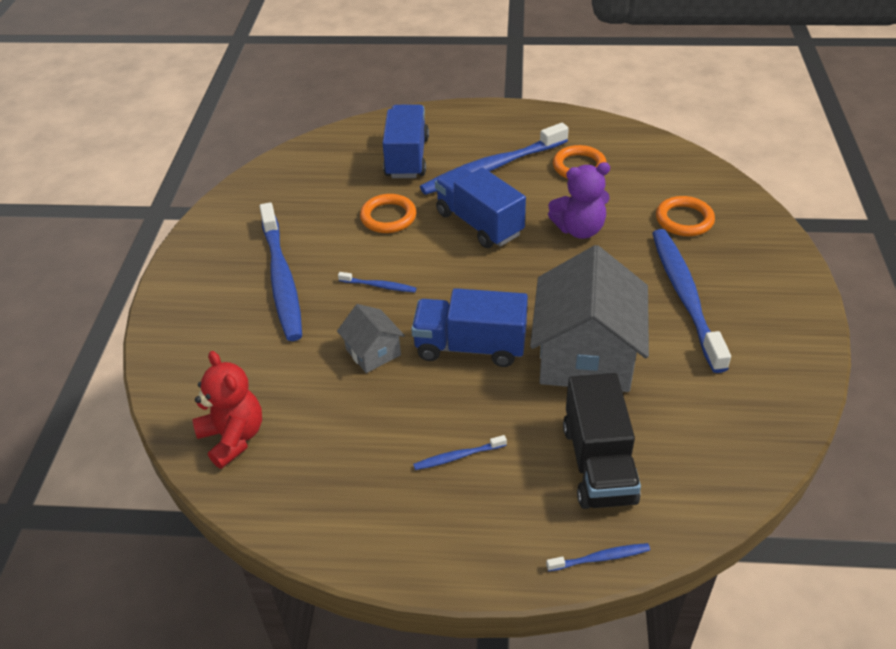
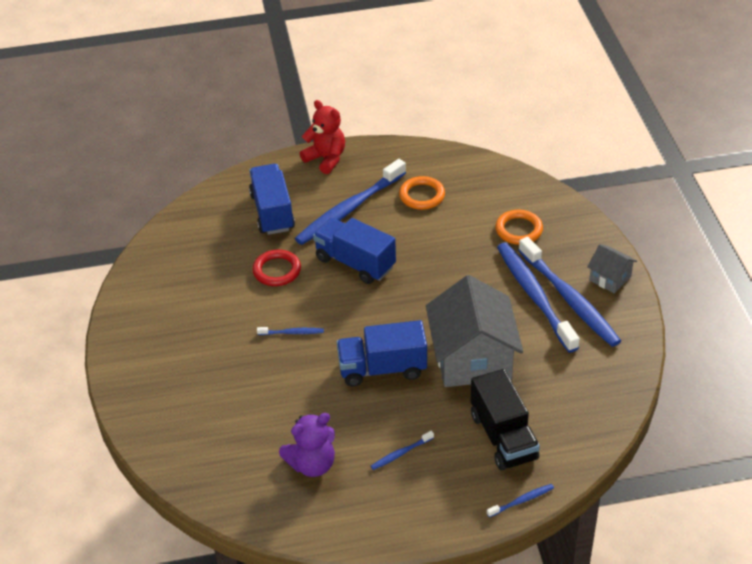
camera: 15 degrees left, 0 degrees up
red teddy bear [192,351,262,469] -> red teddy bear moved to [300,100,345,174]
blue toothbrush [259,202,302,341] -> blue toothbrush moved to [518,237,621,347]
grey house [337,304,405,373] -> grey house moved to [587,244,637,294]
orange ring [360,194,417,233] -> red ring [253,250,301,286]
purple teddy bear [548,162,610,239] -> purple teddy bear moved to [279,413,335,477]

